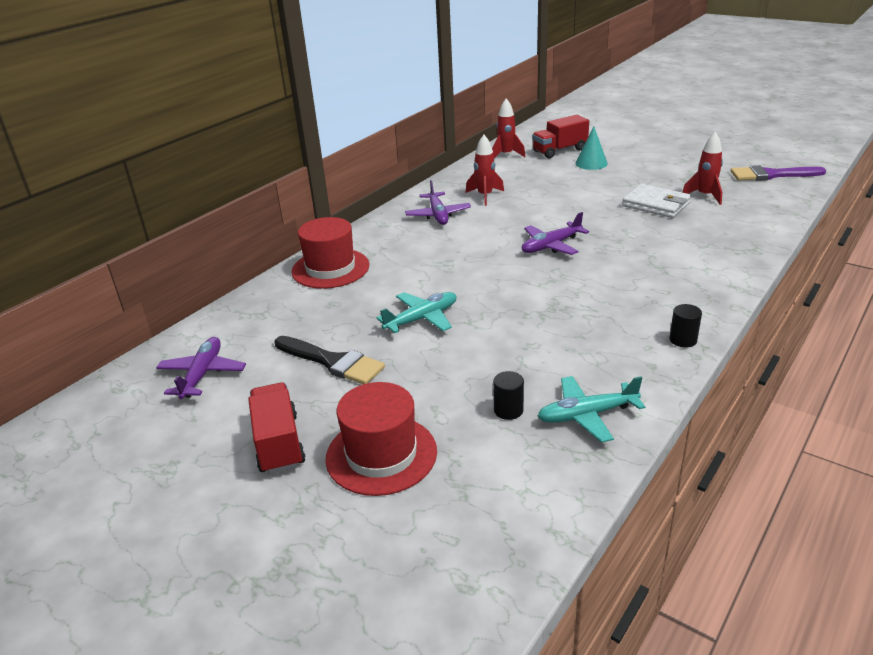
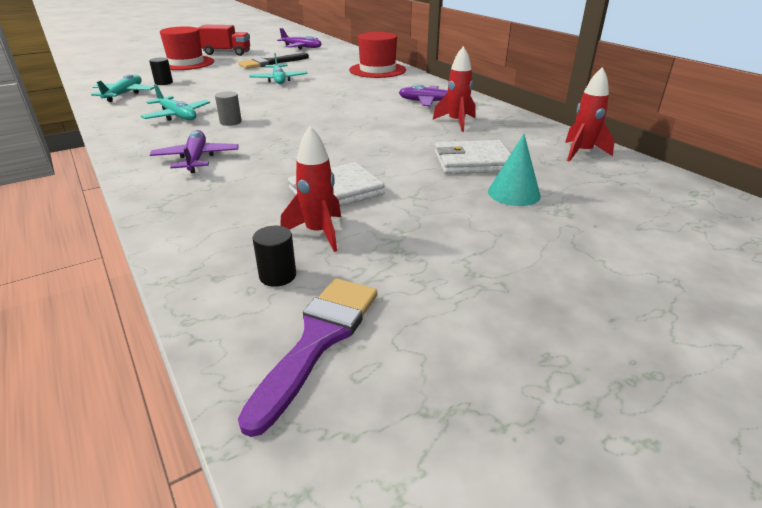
camera: 110 degrees right, 0 degrees up
purple plane [522,212,589,255] -> purple plane moved to [150,130,239,173]
red truck [532,115,589,158] -> none
black cylinder [669,304,702,348] -> black cylinder moved to [253,226,296,287]
none -> turquoise plane [141,84,210,121]
none -> grey cylinder [215,91,242,126]
none -> white wallet [435,140,511,174]

